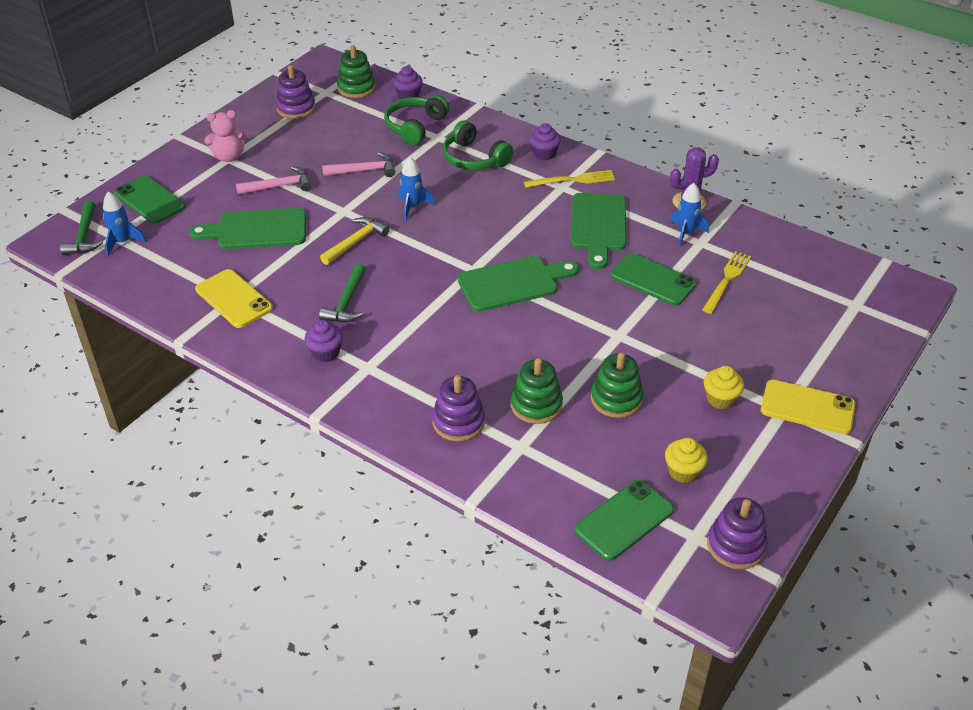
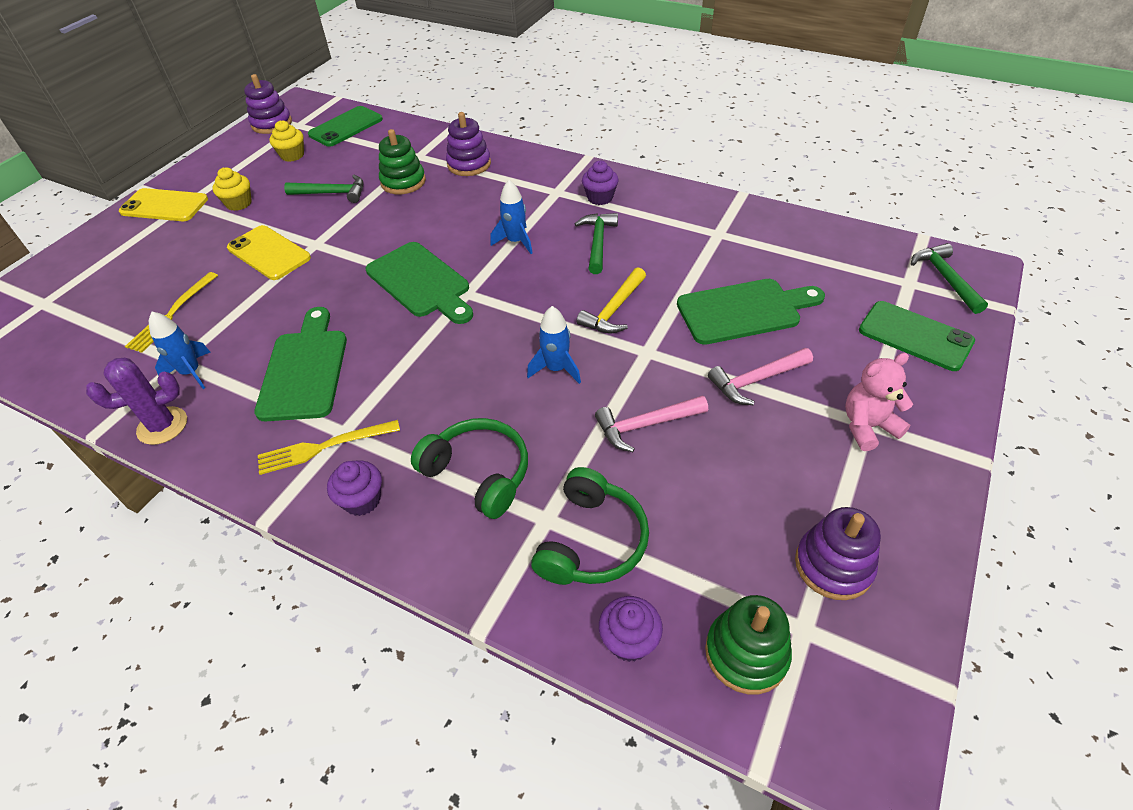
camera: 175 degrees right, 5 degrees up
blue rocket [103,191,146,256] -> blue rocket moved to [490,180,532,254]
yellow phone [195,269,273,328] -> yellow phone moved to [227,225,311,280]
green cutting board [458,256,579,312] -> green cutting board turned 105 degrees counterclockwise [366,242,473,324]
green stacking toy [591,352,643,418] -> green hammer [284,175,364,203]
green phone [610,253,697,306] -> none

